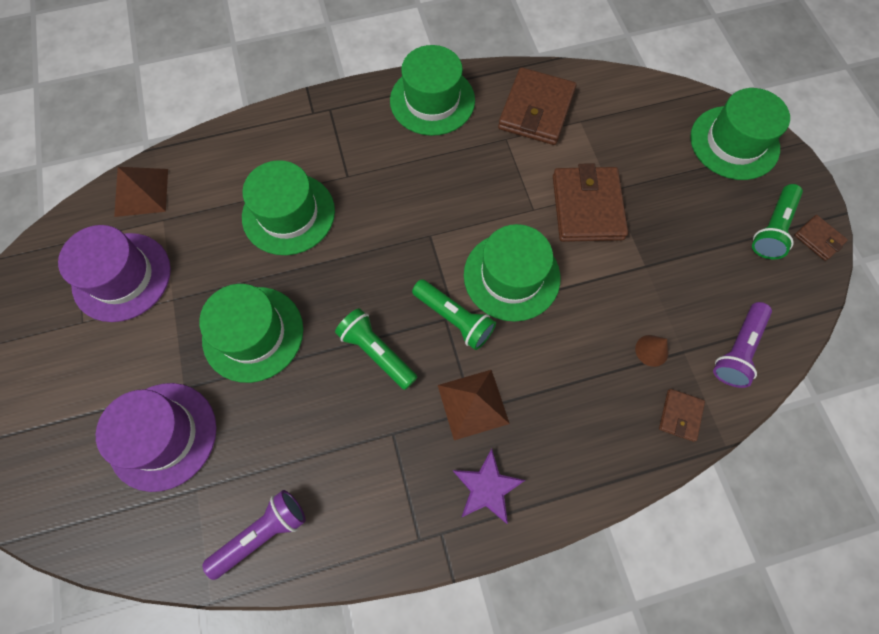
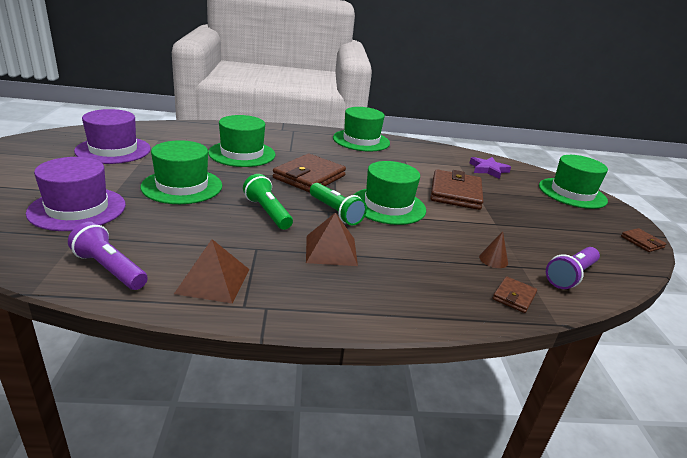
camera: 10 degrees right, 40 degrees down
brown pyramid [114,167,168,217] -> brown pyramid moved to [174,239,250,304]
purple flashlight [202,490,306,580] -> purple flashlight turned 120 degrees counterclockwise [68,222,148,290]
purple star [453,449,526,524] -> purple star moved to [470,157,511,179]
brown wallet [498,67,577,145] -> brown wallet moved to [273,154,346,193]
green flashlight [752,184,803,259] -> none

